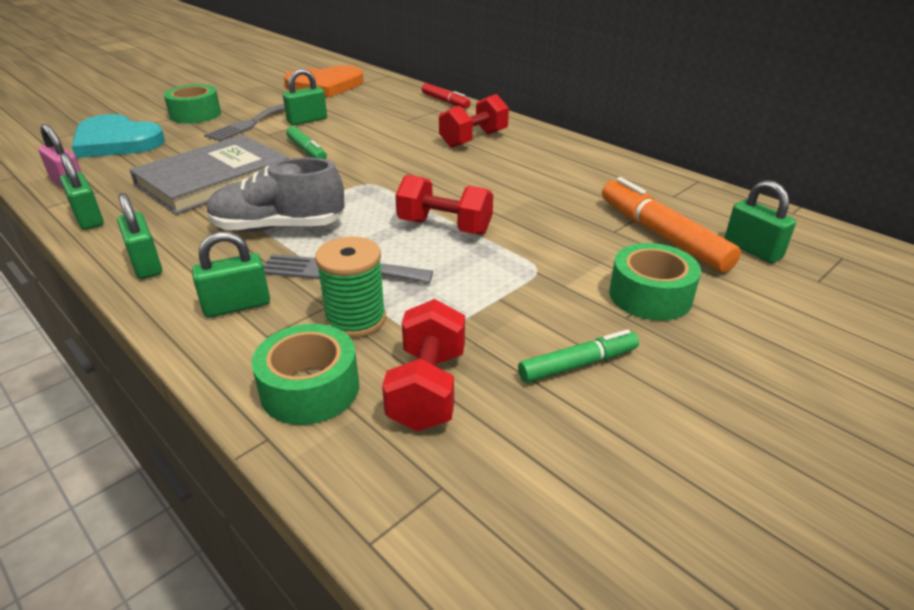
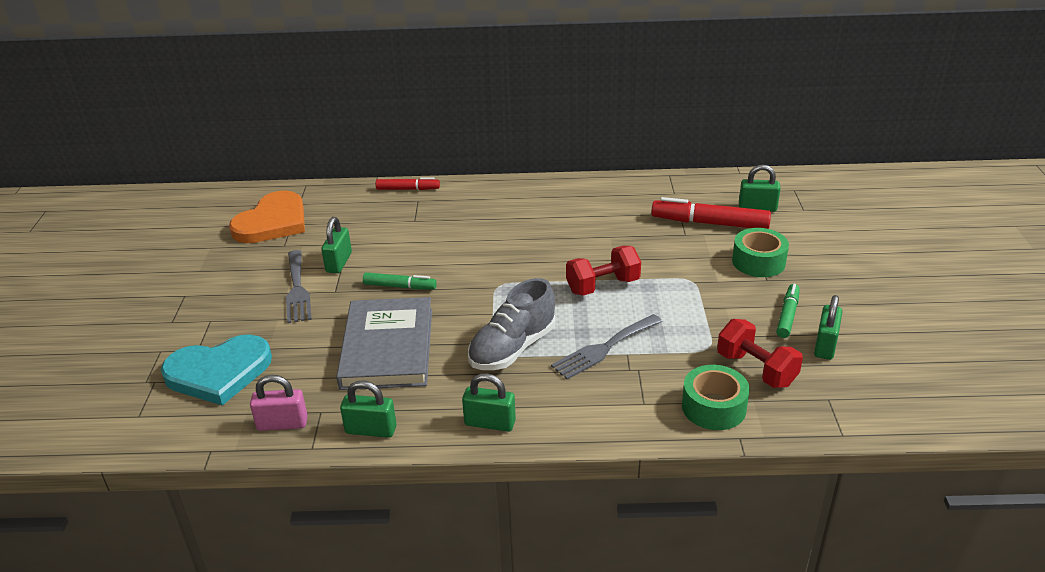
camera: 45 degrees left, 0 degrees up
green tape [164,84,221,123] -> none
green padlock [192,232,270,317] -> green padlock moved to [814,295,843,360]
green spool [315,236,386,338] -> none
red dumbbell [439,94,509,148] -> none
orange marker [602,177,741,273] -> red marker [651,197,771,229]

